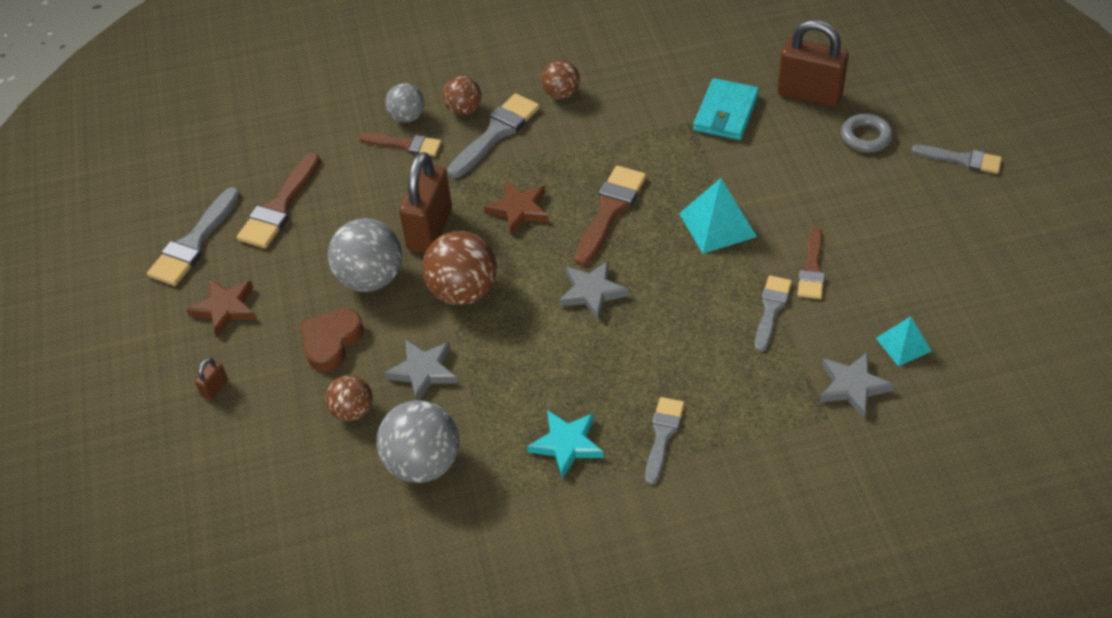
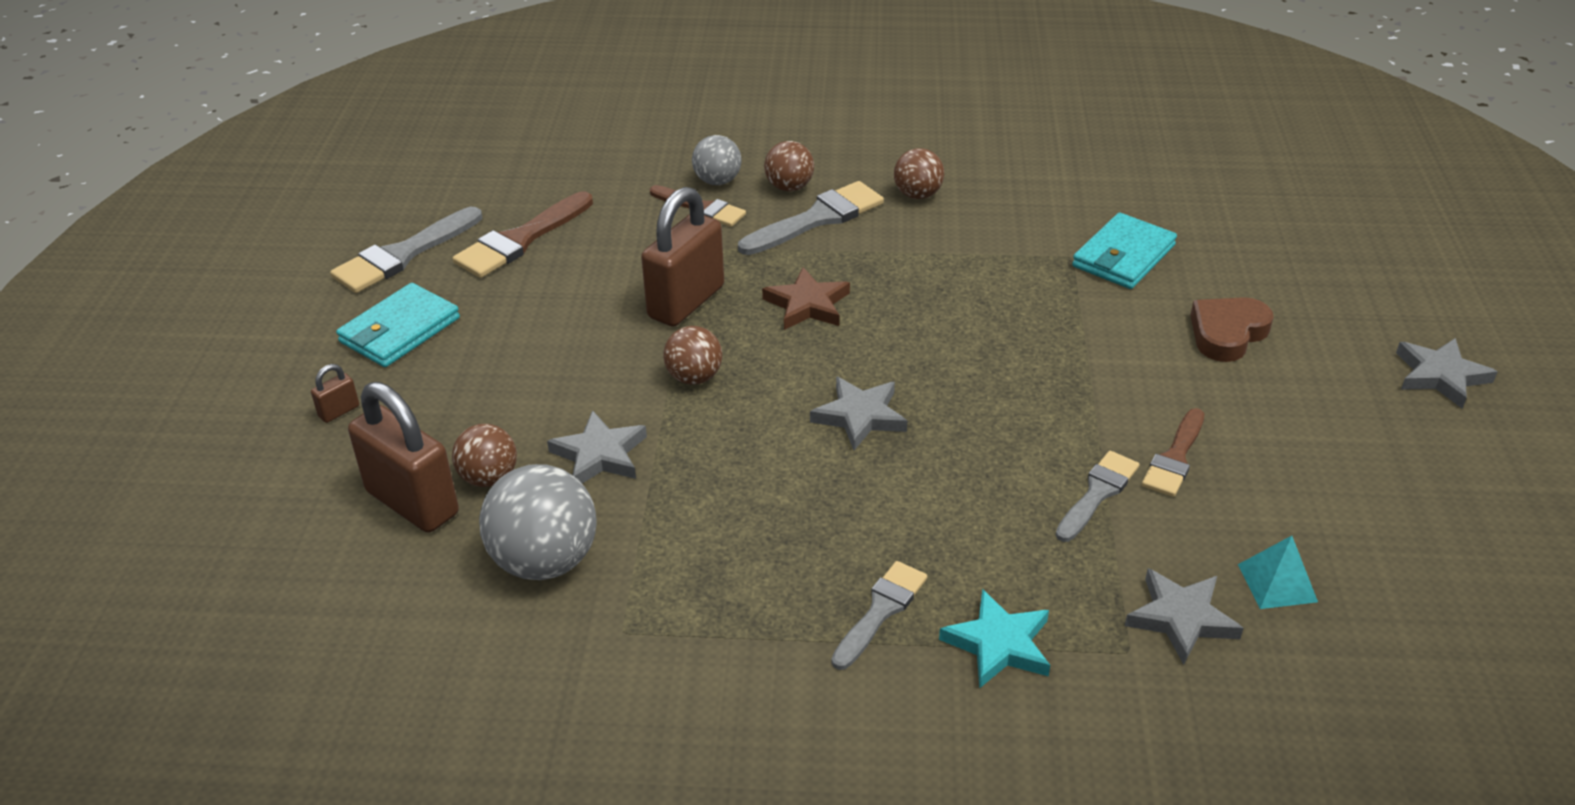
camera: 15 degrees right, 10 degrees down
brown star [187,280,257,337] -> turquoise wallet [336,283,460,367]
brown heart [301,309,364,372] -> brown heart moved to [1190,297,1274,362]
grey ball [328,218,402,292] -> none
brown ball [422,231,497,306] -> brown ball [663,326,722,385], size x0.59
turquoise star [527,410,604,479] -> turquoise star moved to [939,589,1050,689]
brown brush [574,166,646,266] -> none
turquoise pyramid [679,178,757,254] -> none
brown padlock [777,20,849,107] -> brown padlock moved to [348,382,459,533]
grey ring [841,114,893,153] -> none
grey brush [912,145,1002,174] -> grey star [1396,338,1497,409]

